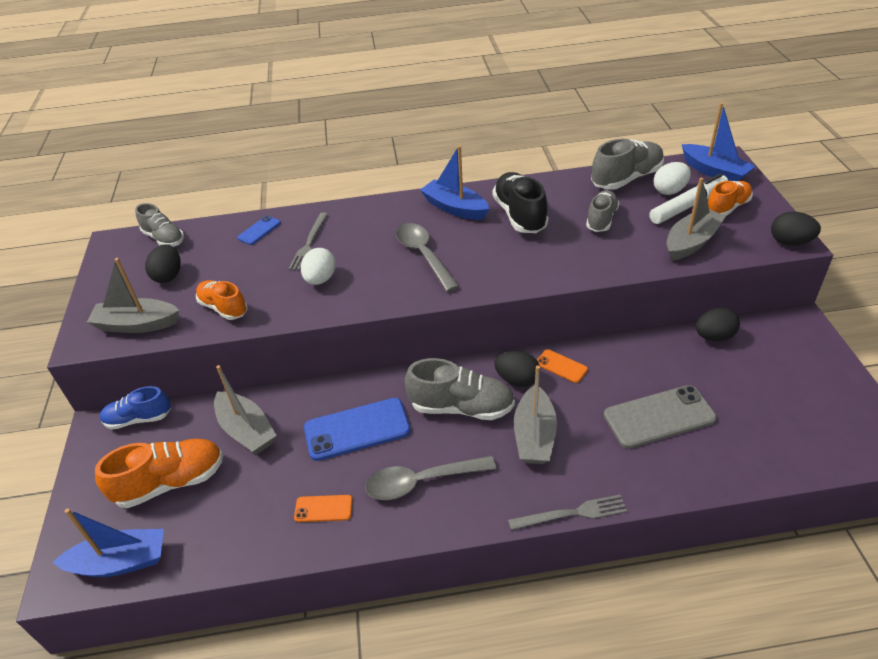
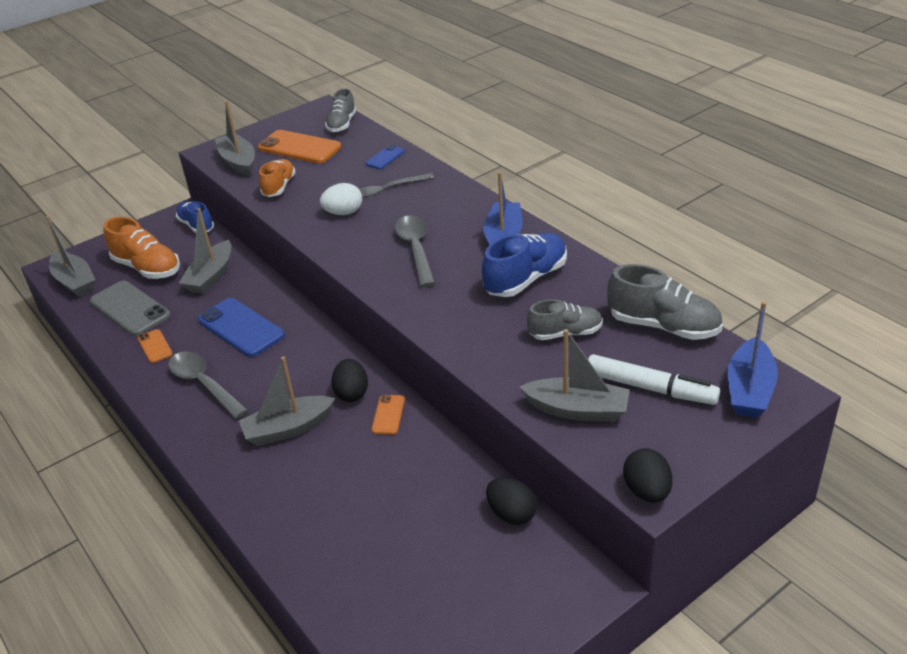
camera: 60 degrees right, 5 degrees down
blue boat [53,508,164,577] -> grey boat [46,216,95,297]
black egg [145,245,181,283] -> orange phone [258,130,341,164]
blue phone [237,216,281,245] -> blue phone turned 60 degrees counterclockwise [365,145,405,169]
grey spoon [396,223,460,292] -> grey spoon turned 45 degrees counterclockwise [395,215,435,287]
grey shoe [405,358,515,420] -> none
black shoe [492,172,548,233] -> blue shoe [482,233,567,297]
grey fork [508,495,627,530] -> none
grey phone [604,385,717,449] -> grey phone moved to [90,281,171,336]
white egg [654,162,691,195] -> none
orange shoe [708,181,753,216] -> none

